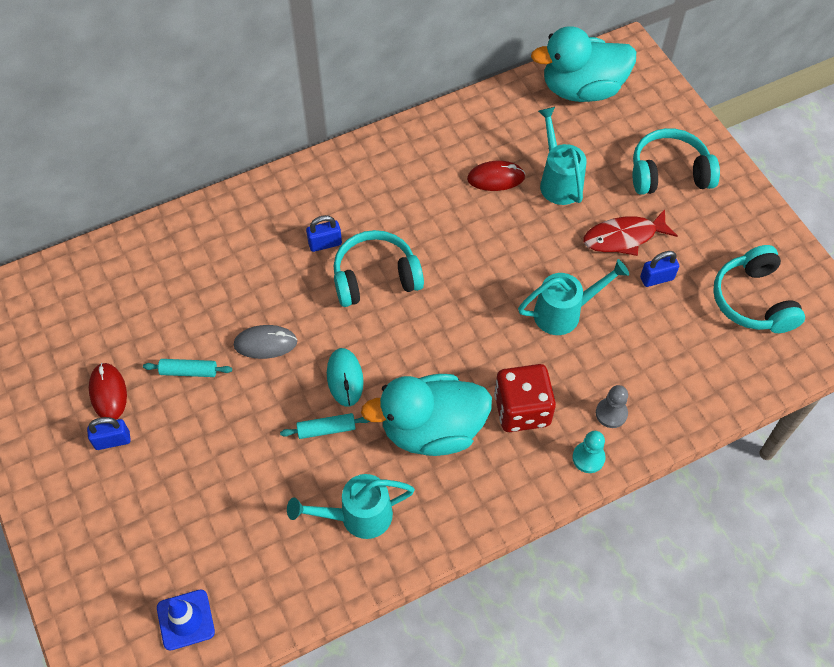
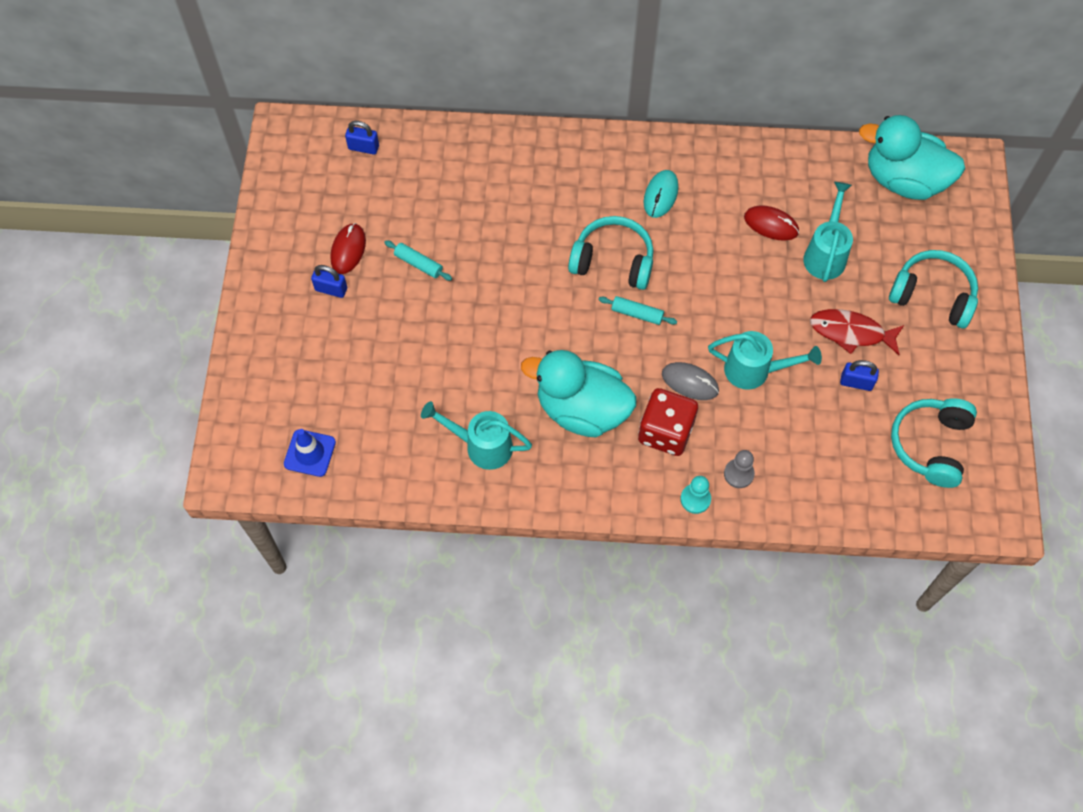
camera: 30 degrees right, 5 degrees up
grey mouse [234,325,297,359] -> grey mouse moved to [662,362,719,400]
turquoise rolling pin [280,413,370,439] -> turquoise rolling pin moved to [599,296,677,325]
blue padlock [306,215,342,252] -> blue padlock moved to [345,121,379,155]
turquoise mouse [327,348,364,407] -> turquoise mouse moved to [644,170,678,218]

